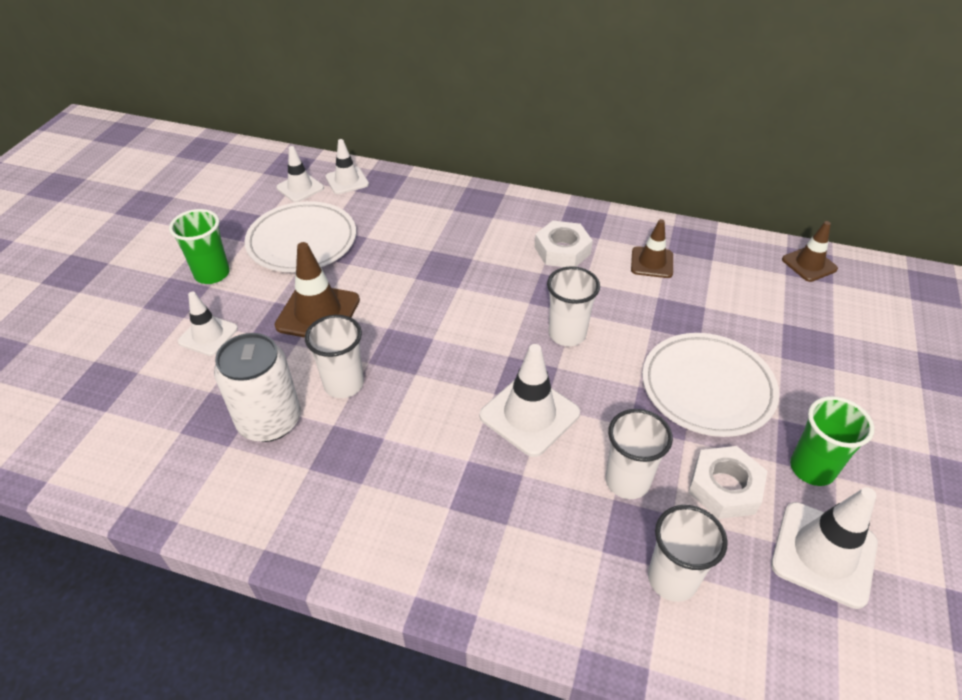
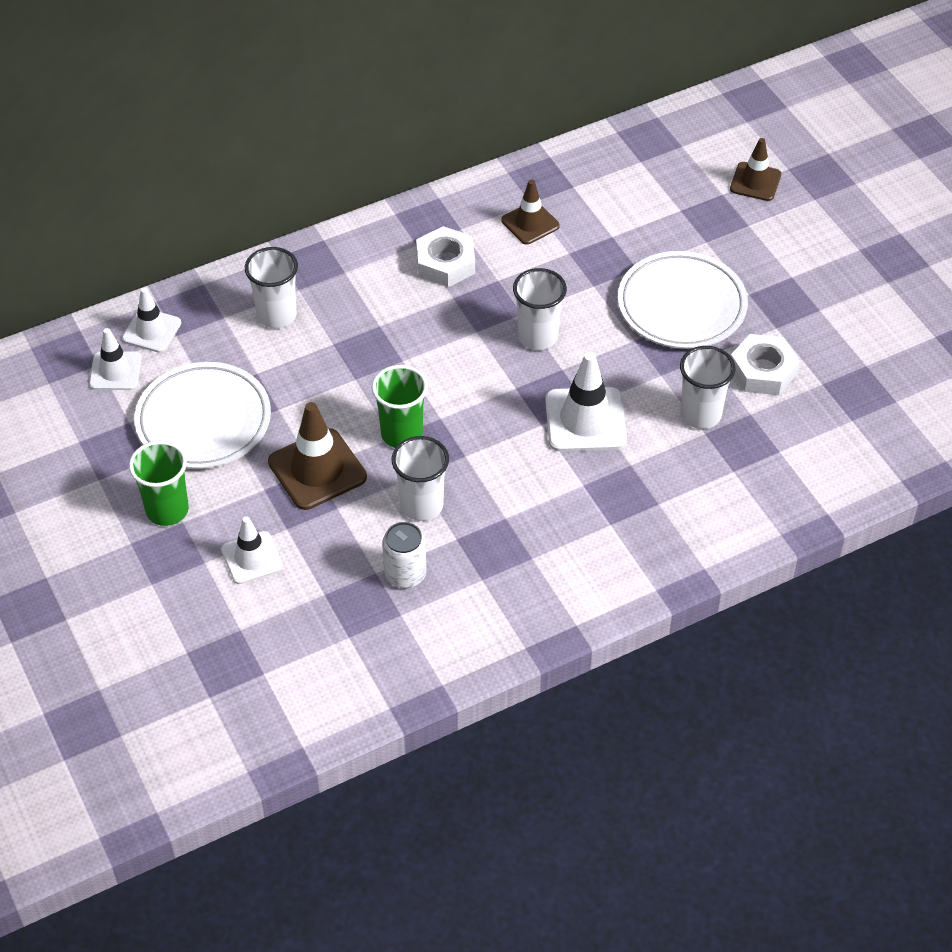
camera: 45 degrees left, 5 degrees up
white can [214,333,301,442] -> white can [382,522,426,588], size x0.63
white cup [648,505,728,602] -> white cup moved to [245,247,298,328]
white traffic cone [771,487,878,609] -> none
brown traffic cone [782,221,838,282] -> brown traffic cone moved to [730,138,781,201]
green cup [790,396,874,486] -> green cup moved to [372,365,428,448]

